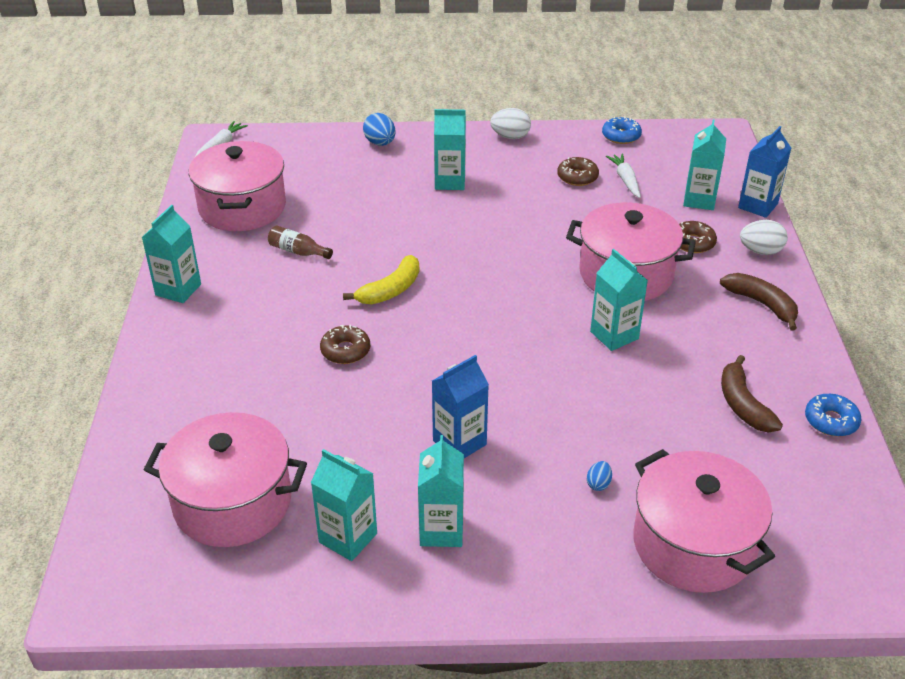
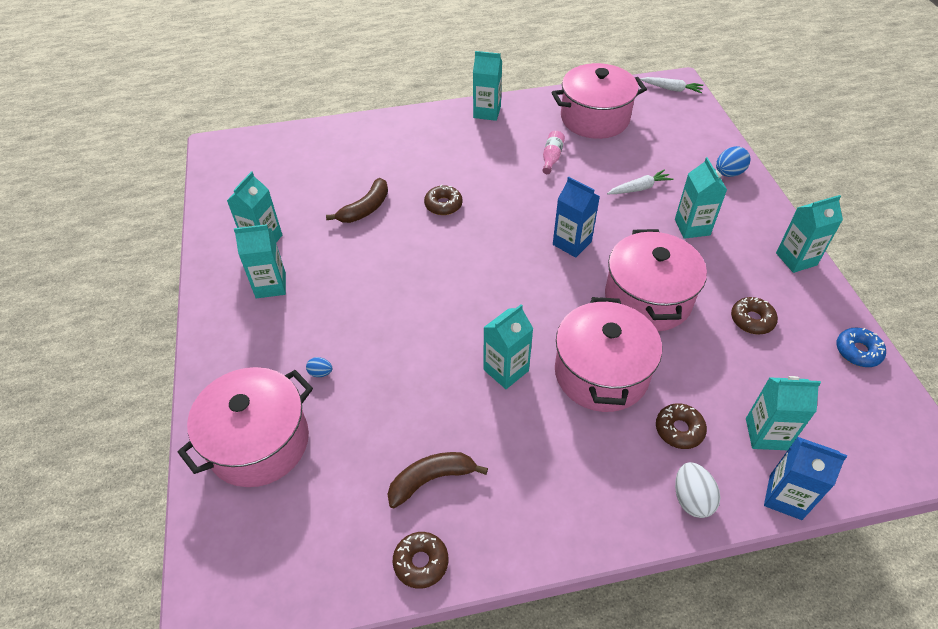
camera: 80 degrees right, 10 degrees up
pink pot [144,412,307,547] -> pink pot moved to [605,229,707,331]
brown bottle [268,225,333,259] -> pink bottle [543,131,565,174]
yellow banana [343,255,419,304] -> none
blue carton [432,355,489,458] -> blue carton moved to [553,177,600,258]
white egg [490,108,531,139] -> turquoise carton [776,195,843,273]
white carrot [606,154,641,198] -> white carrot moved to [607,169,673,194]
brown banana [720,273,798,331] -> brown banana moved to [326,178,388,223]
blue donut [805,394,862,437] -> brown donut [392,532,448,589]

